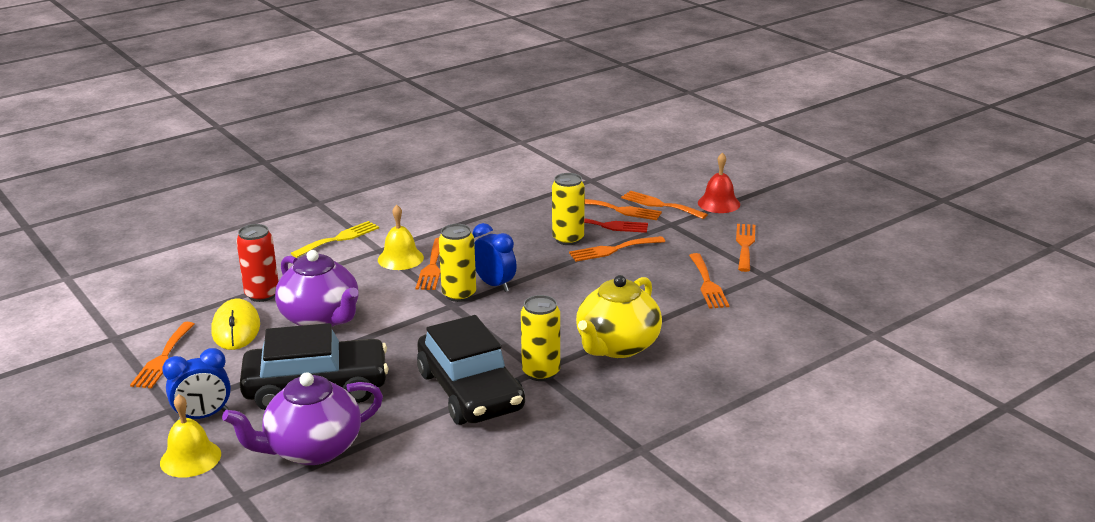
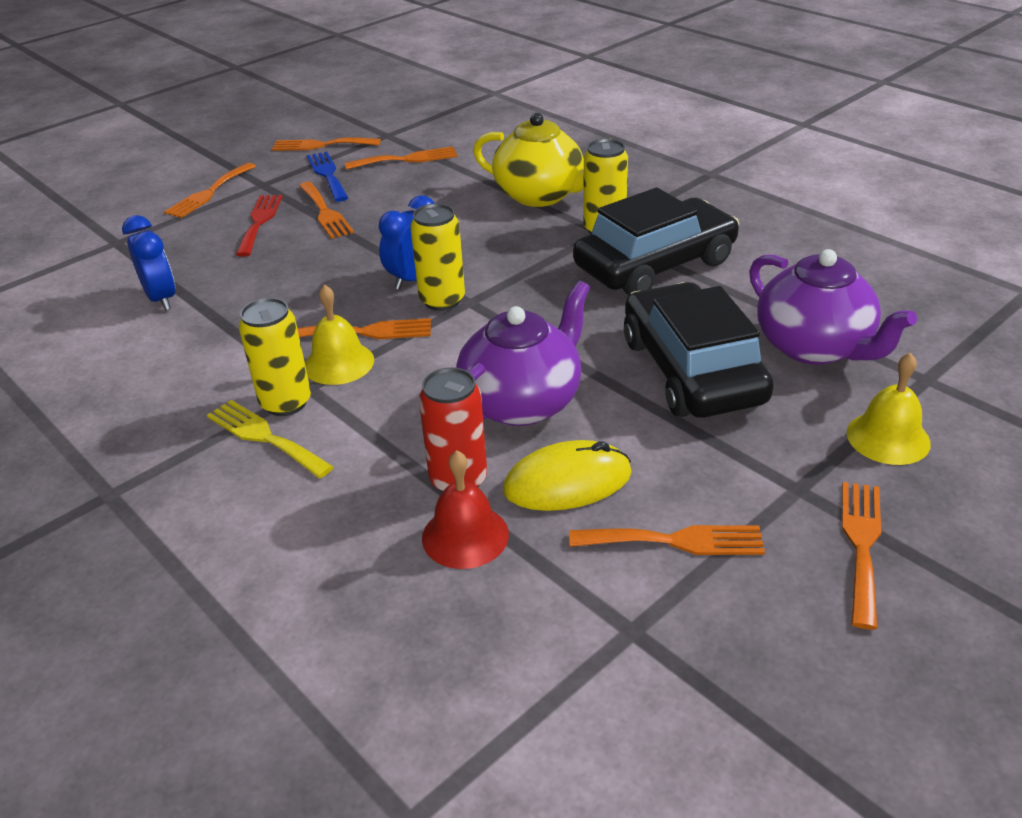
camera: 95 degrees left, 10 degrees up
blue clock [162,348,231,420] -> blue clock moved to [122,215,176,310]
yellow can [552,173,585,245] -> yellow can moved to [239,298,311,416]
orange fork [584,199,662,220] -> orange fork moved to [842,482,881,630]
red bell [698,153,740,213] -> red bell moved to [422,450,509,569]
none -> blue fork [307,152,348,202]

